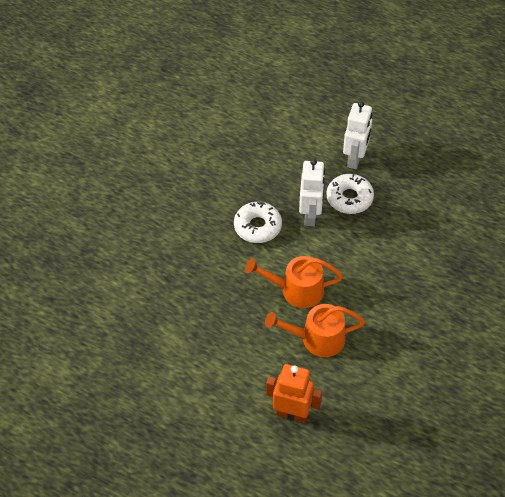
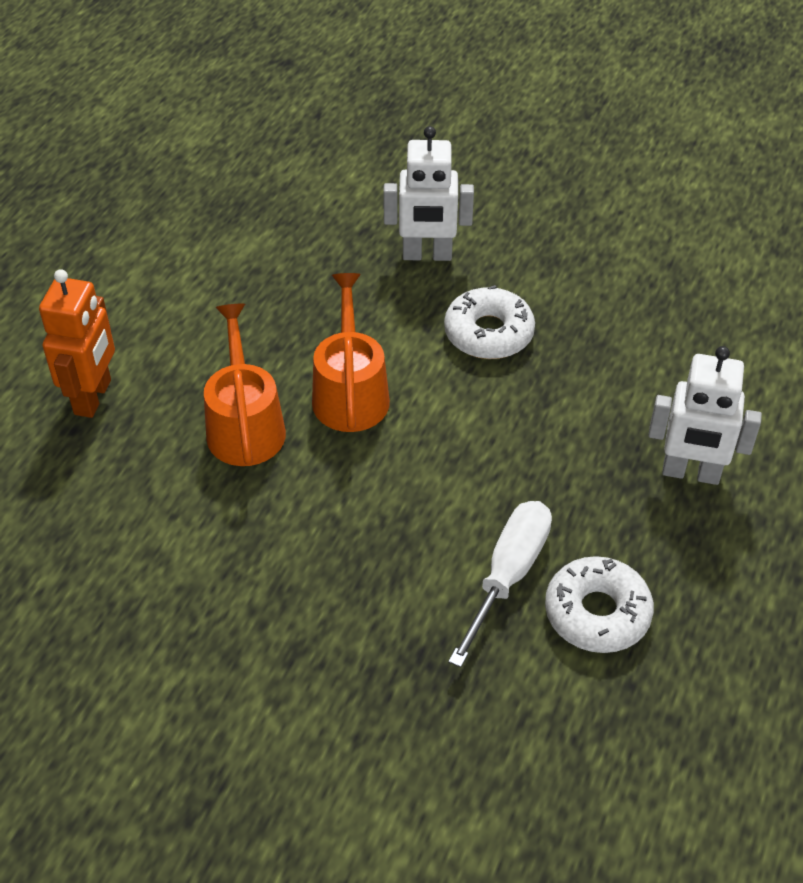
camera: 85 degrees right, 5 degrees down
white robot [299,159,325,226] -> white robot moved to [383,126,474,261]
white donut [326,174,374,214] -> white donut moved to [545,556,654,653]
none -> white screwdriver [448,501,552,668]

